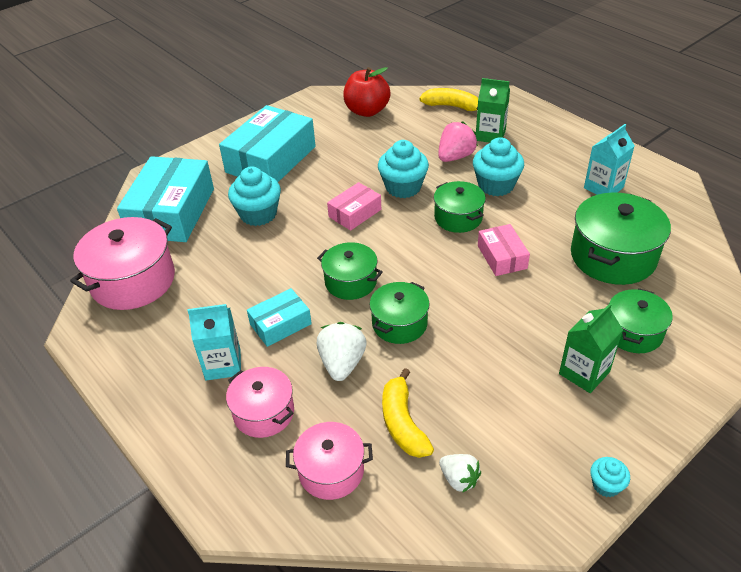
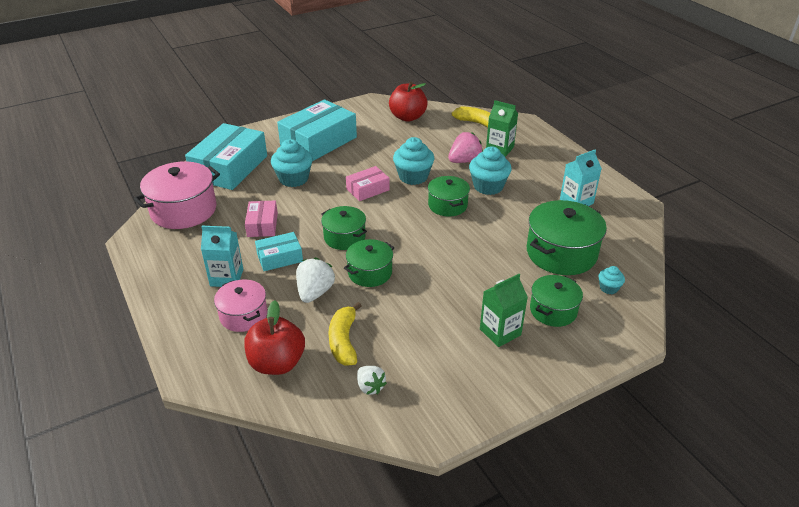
camera: 10 degrees right, 5 degrees down
pink pot [286,422,373,500] -> red apple [244,300,305,375]
pink box [478,224,530,276] -> pink box moved to [245,201,278,237]
turquoise cupcake [590,457,630,497] -> turquoise cupcake moved to [599,266,625,294]

